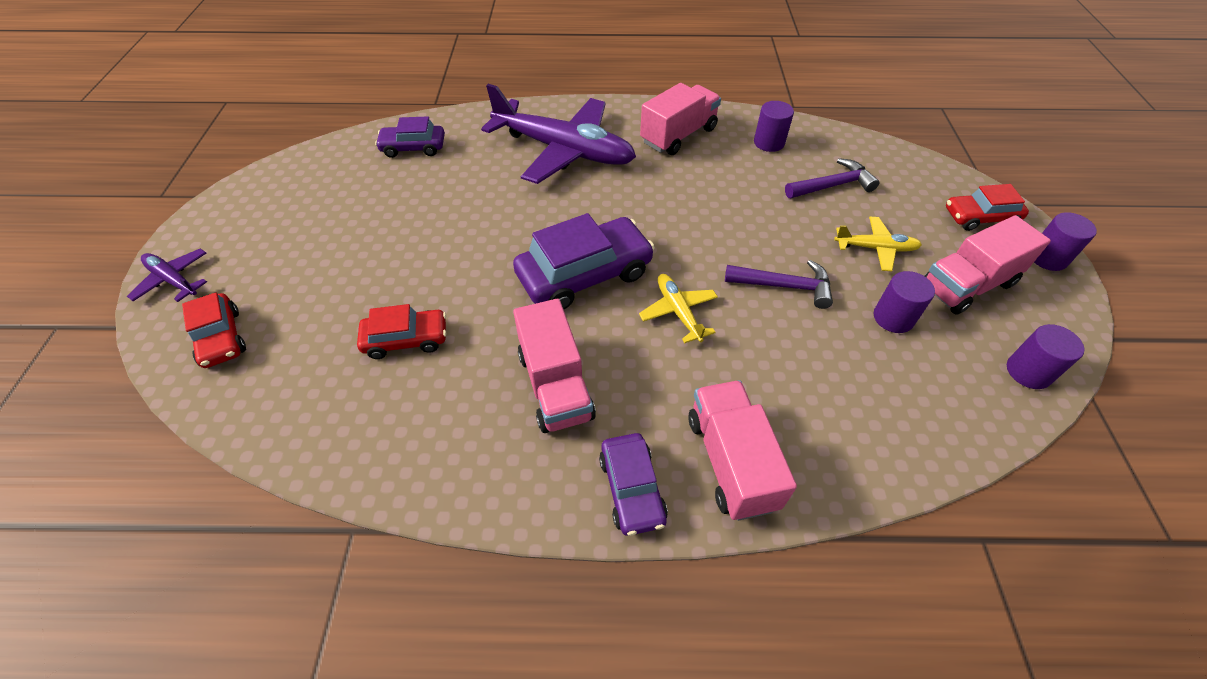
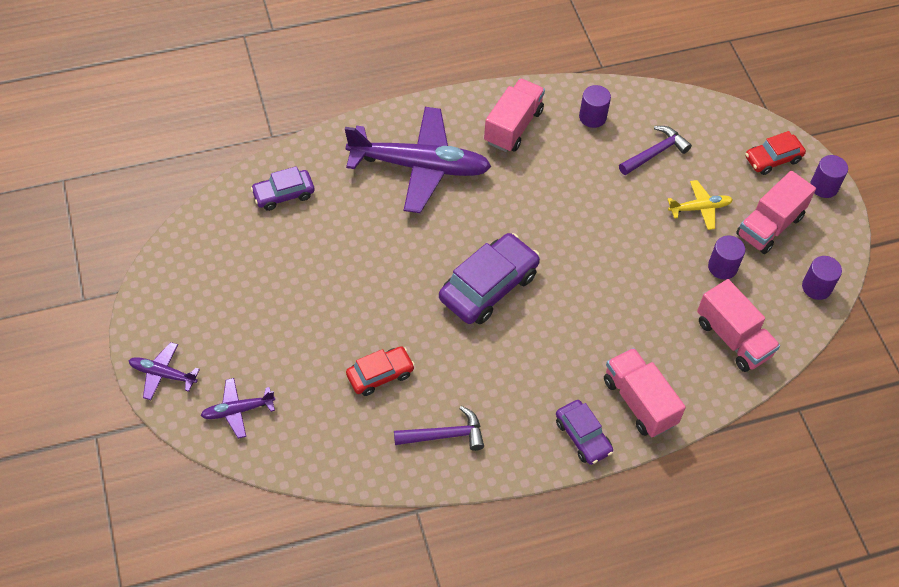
camera: 20 degrees left, 5 degrees up
red car [182,292,246,368] -> purple plane [200,378,275,439]
pink truck [513,299,596,433] -> pink truck moved to [697,279,780,372]
yellow plane [639,274,718,343] -> none
purple hammer [725,260,833,309] -> purple hammer moved to [394,406,484,451]

